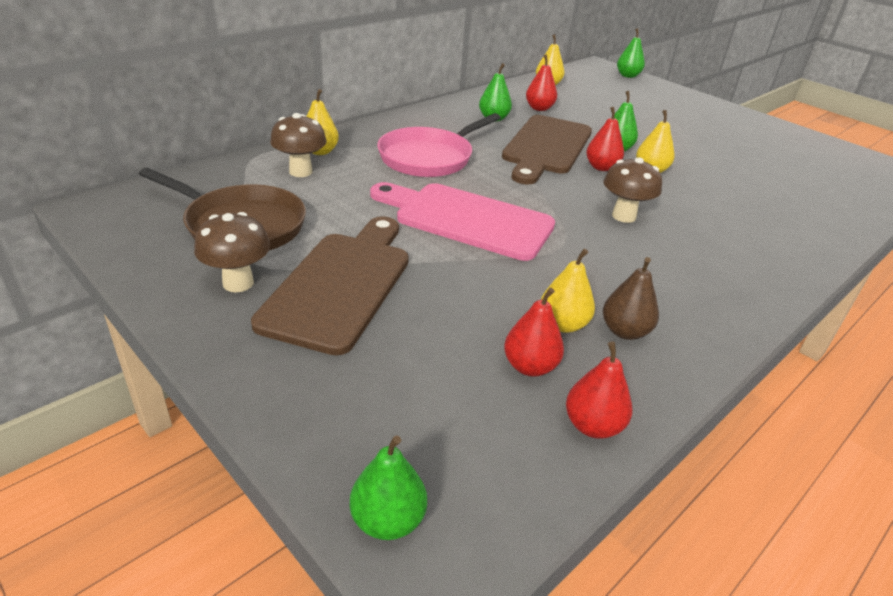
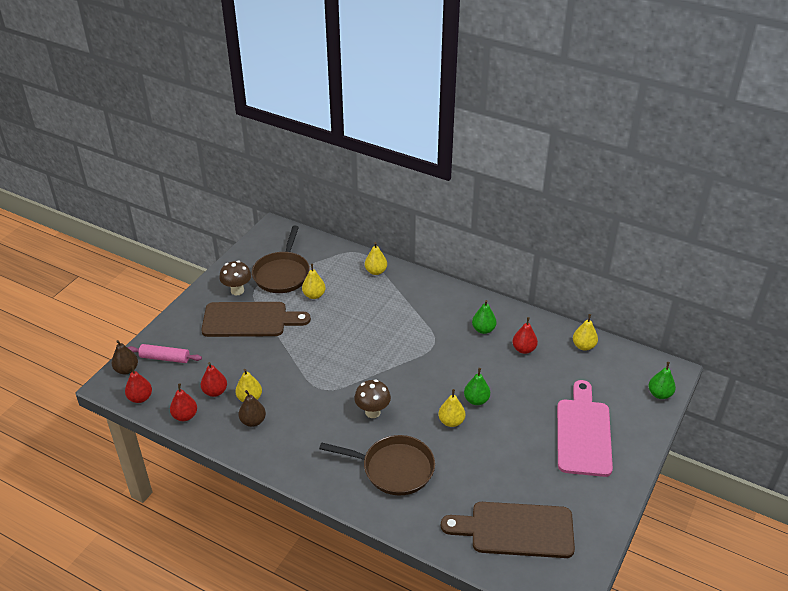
camera: 75 degrees right, 5 degrees up
brown mushroom [270,113,326,177] -> none
green pear [350,435,427,540] -> brown pear [112,340,138,375]
pink cutting board [370,182,555,261] -> pink cutting board moved to [557,380,613,477]
pink pan [377,113,501,177] -> none
brown cutting board [502,115,592,184] -> brown cutting board moved to [441,502,575,558]
red pear [586,107,624,171] -> red pear moved to [125,365,152,403]
none -> pink rolling pin [127,344,202,363]
none -> yellow pear [302,264,326,299]
none -> brown pan [319,435,435,495]

